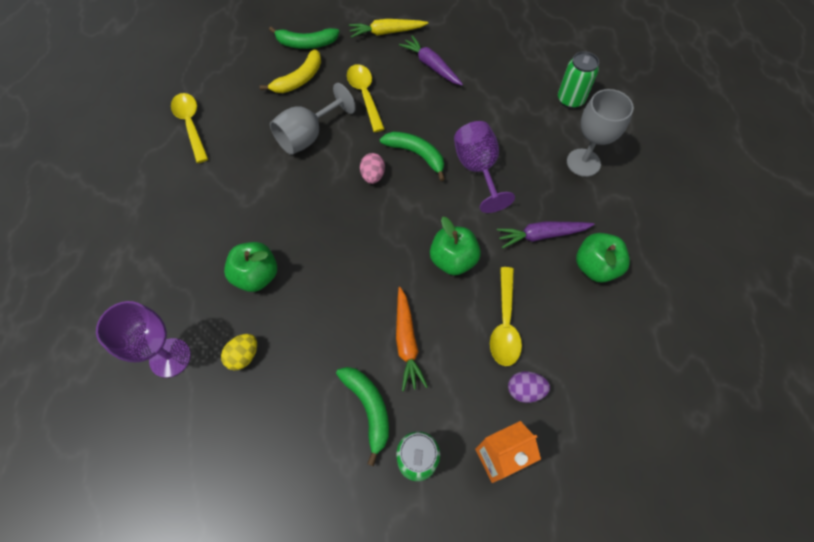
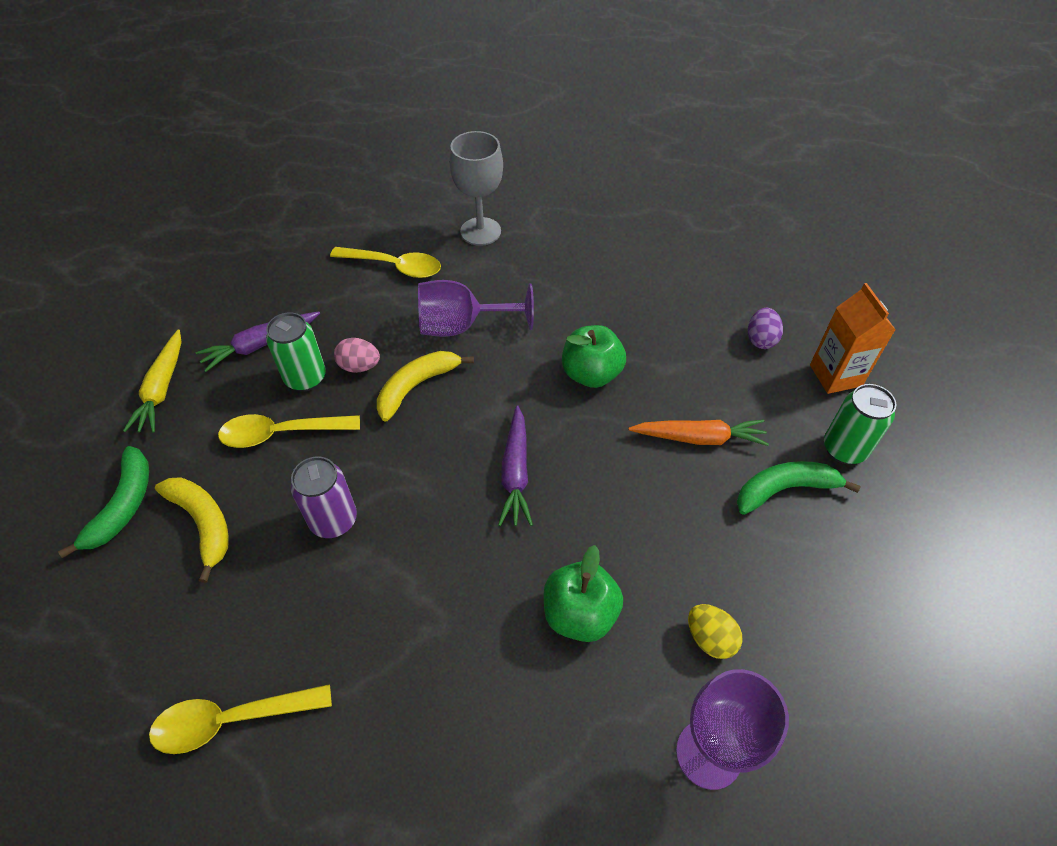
camera: 80 degrees left, 10 degrees down
grey goblet [270,83,356,155] -> purple can [290,457,357,538]
pink egg [360,153,385,184] -> pink egg moved to [334,338,380,373]
green banana [380,131,445,181] -> yellow banana [377,351,474,422]
yellow spoon [490,267,522,366] -> yellow spoon moved to [330,247,441,278]
purple carrot [497,221,595,249] -> purple carrot moved to [498,405,533,526]
green can [558,51,599,109] -> green can moved to [266,312,326,392]
green apple [576,233,630,282] -> none

